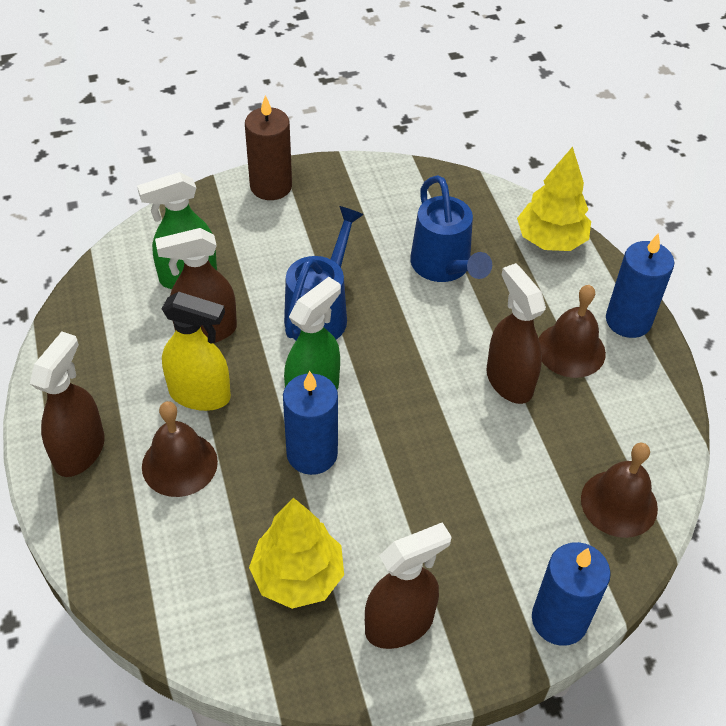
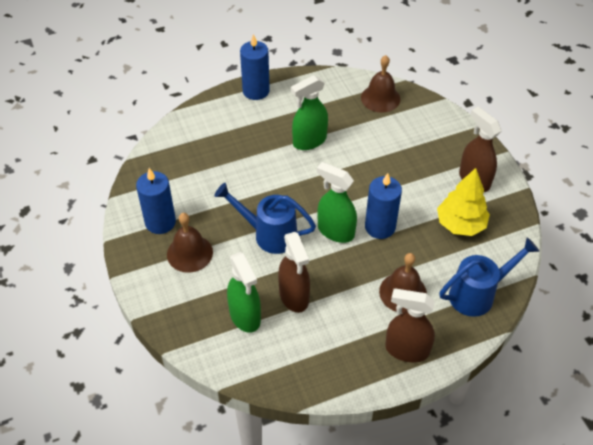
camera: 95 degrees left, 0 degrees up
yellow spray bottle [162,292,231,411] -> none
brown candle [245,95,292,200] -> none
blue watering can [410,175,492,282] -> blue watering can moved to [440,237,540,317]
brown spray bottle [486,263,546,404] -> green spray bottle [291,75,328,150]
yellow tree [517,147,591,251] -> none
blue candle [532,542,611,646] -> blue candle moved to [136,168,176,234]
brown bell [539,285,606,378] -> brown bell moved to [167,213,213,273]

